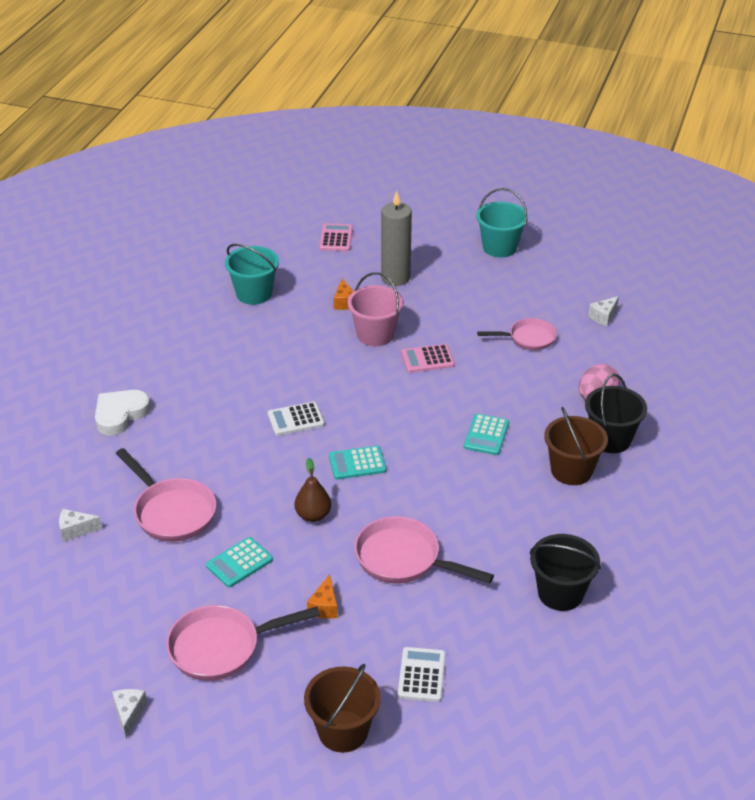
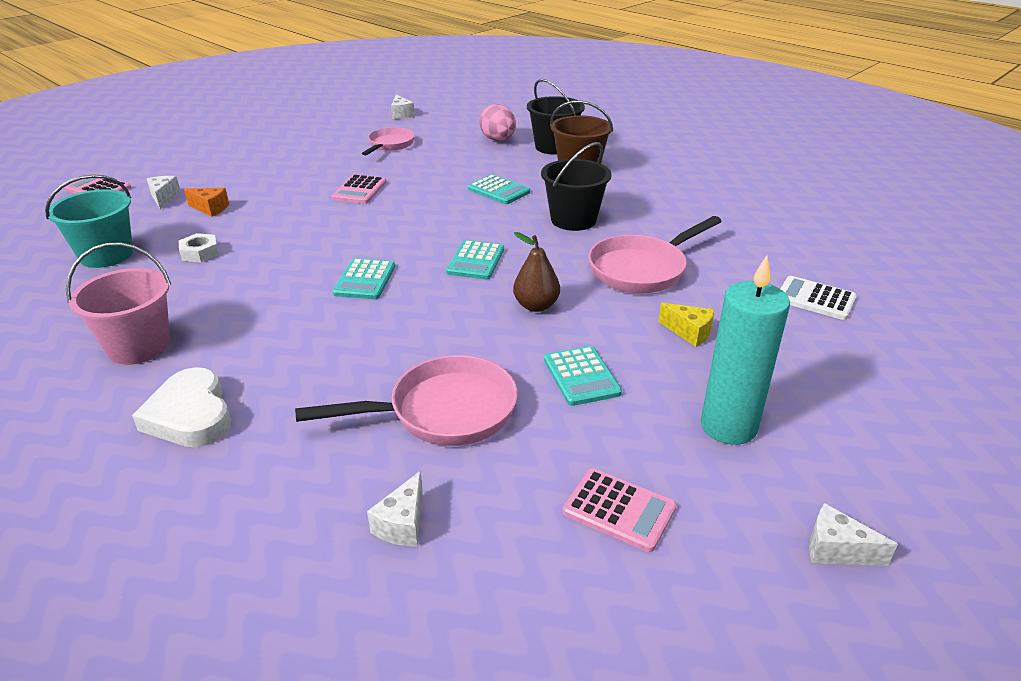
camera: 65 degrees left, 5 degrees down
pink pan [166,605,320,681] -> turquoise candle [701,255,790,445]
white calculator [268,402,324,436] -> turquoise calculator [333,258,395,299]
brown bucket [304,664,381,753] -> none
orange cheese [307,574,338,618] -> yellow cheese [658,303,715,347]
pink bucket [347,272,404,346] -> pink bucket moved to [66,242,171,365]
grey candle [381,191,412,286] -> none
turquoise bucket [476,188,528,258] -> none
black bucket [530,534,601,611] -> black bucket moved to [541,142,612,231]
none -> white cheese [147,176,181,209]
none -> white nut [179,233,219,262]
none -> pink calculator [563,469,677,552]

